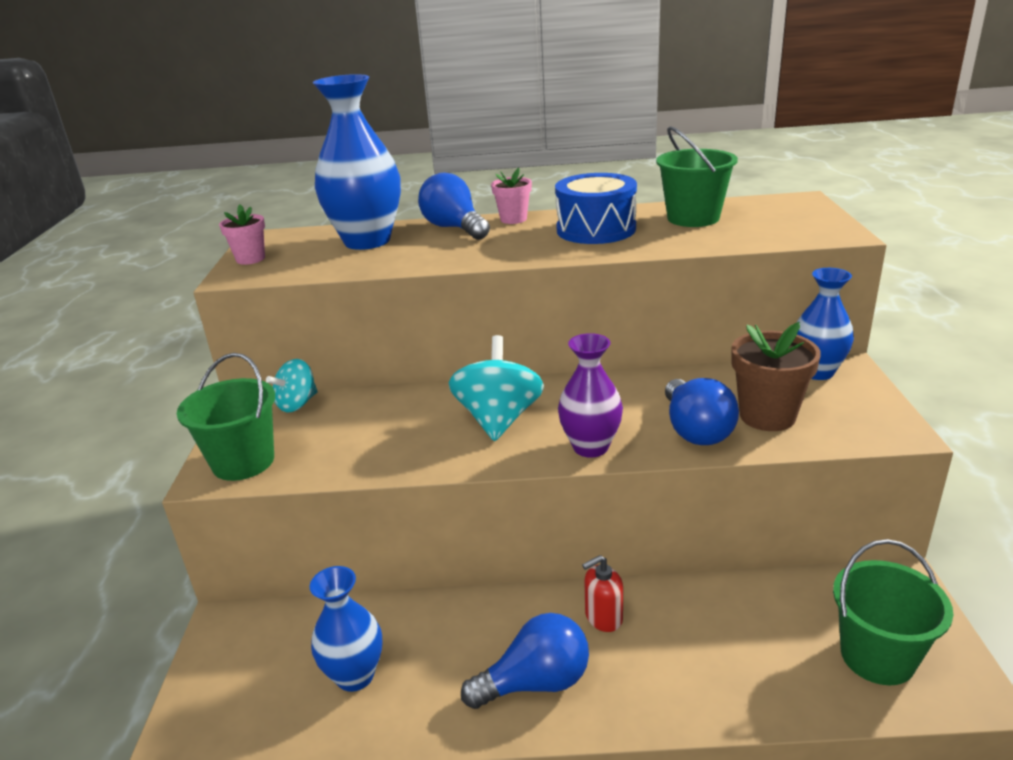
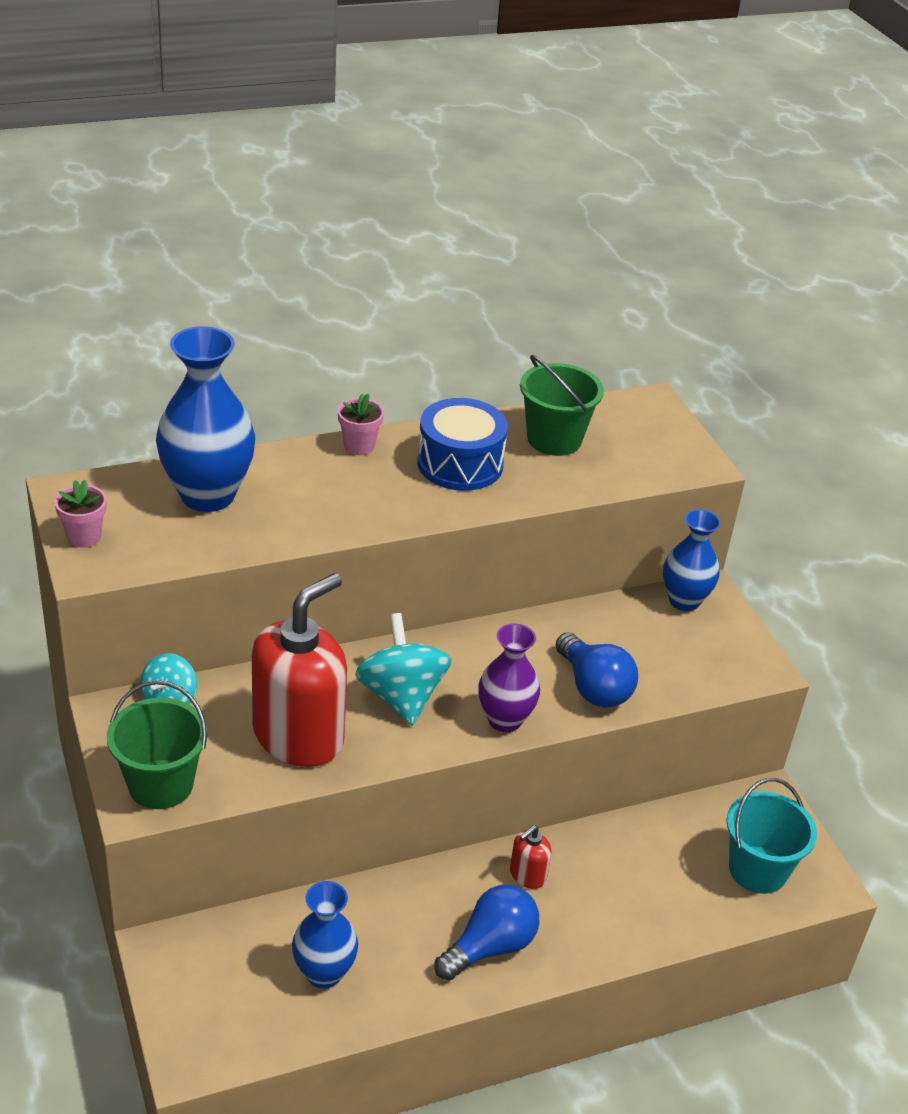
camera: 25 degrees left, 10 degrees up
blue light bulb [418,172,490,240] -> none
brown flower pot [731,322,821,431] -> none
green bucket [833,539,953,685] -> turquoise bucket [726,778,817,894]
none -> red soap dispenser [252,573,347,767]

